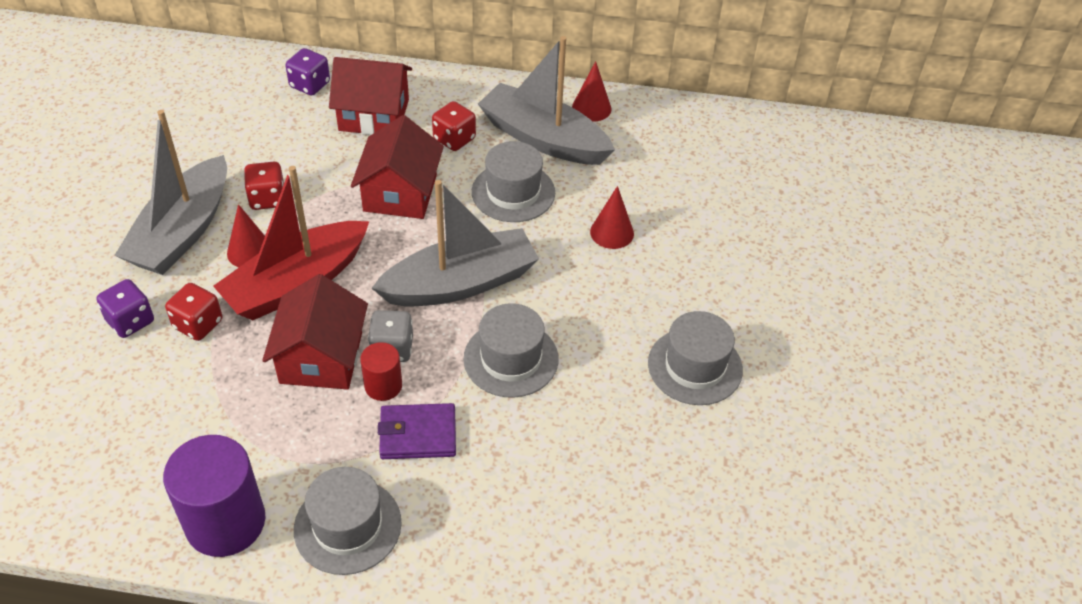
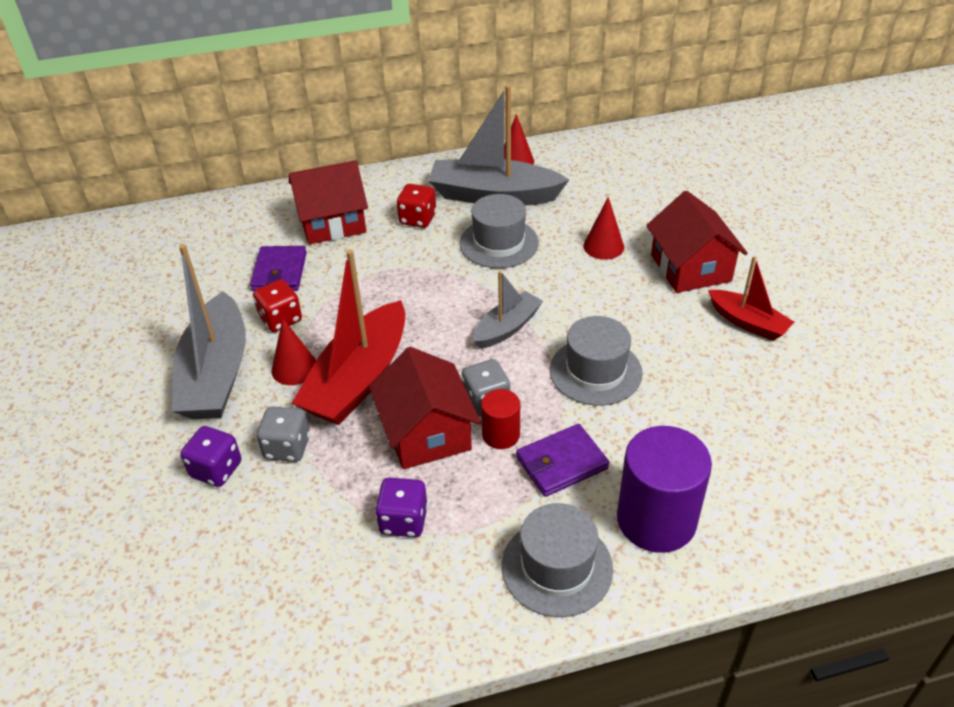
camera: 20 degrees left, 5 degrees down
purple cylinder [163,435,265,557] -> purple cylinder moved to [617,426,712,553]
red dice [165,283,222,341] -> grey dice [257,406,310,462]
purple dice [285,48,330,95] -> purple dice moved to [375,478,428,537]
red house [351,115,444,219] -> red house moved to [646,191,748,293]
grey boat [372,180,539,306] -> grey boat [473,271,543,349], size x0.56
grey hat [648,311,743,405] -> red boat [708,256,794,341]
none -> purple wallet [250,246,307,291]

